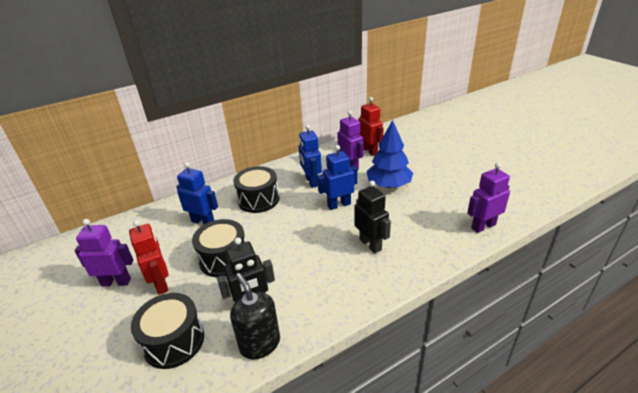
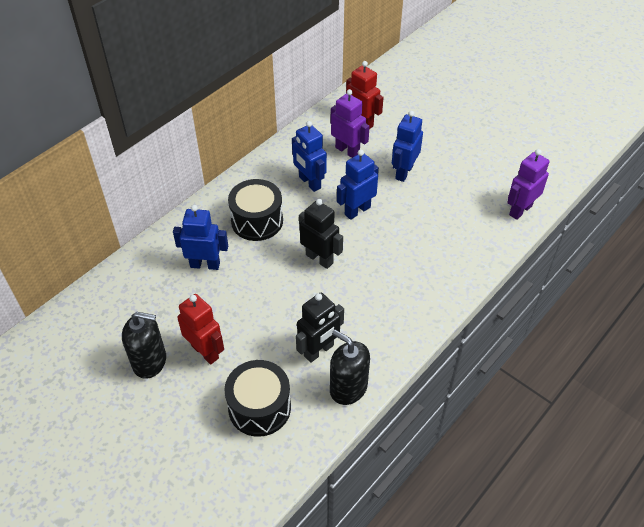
camera: 20 degrees left, 15 degrees up
purple robot [74,219,133,286] -> black soap dispenser [122,312,166,379]
black drum [192,219,246,277] -> none
black robot [354,181,391,253] -> black robot moved to [299,199,343,269]
blue tree [366,120,413,188] -> blue robot [392,111,423,182]

